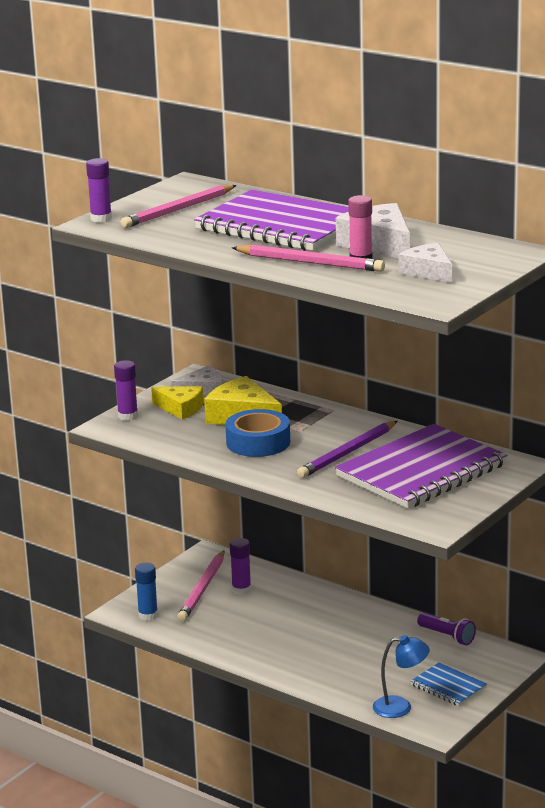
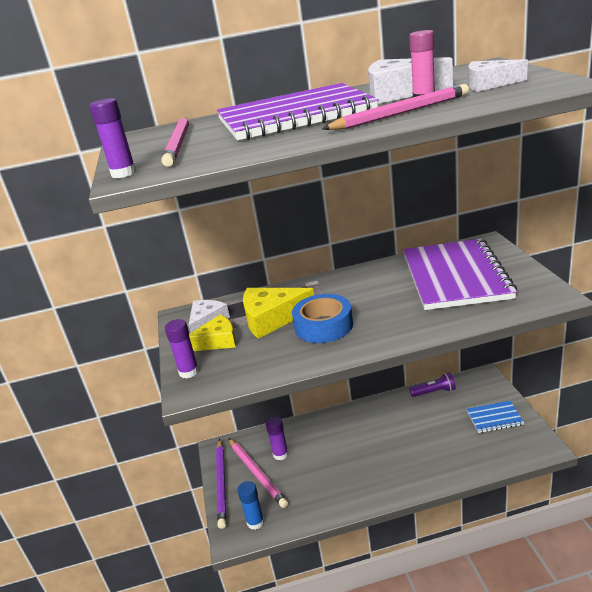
camera: 45 degrees left, 5 degrees up
purple pencil [297,421,397,478] -> purple pencil moved to [216,439,226,529]
blue lamp [373,635,430,718] -> none

